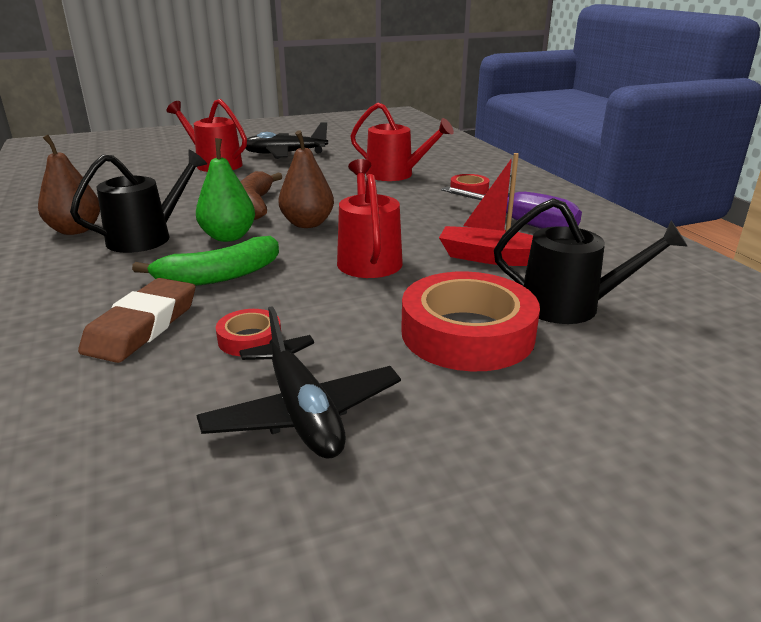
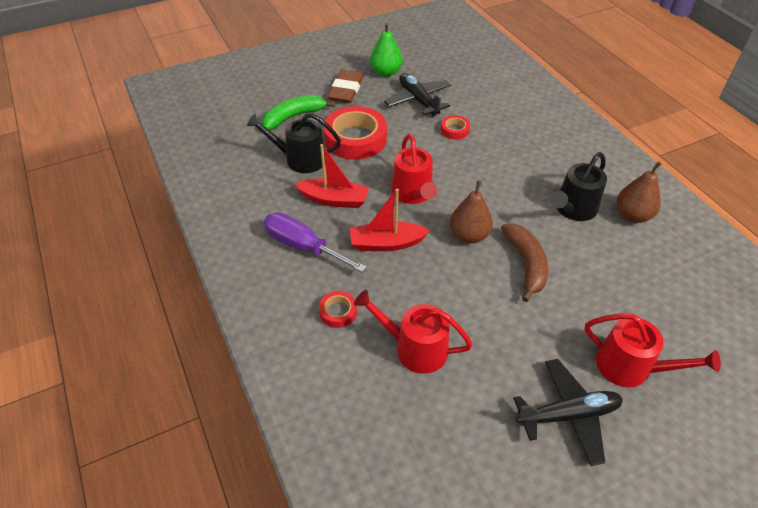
camera: 175 degrees right, 20 degrees up
brown eraser [78,278,195,363] -> brown eraser moved to [328,70,364,103]
green banana [132,236,279,286] -> green banana moved to [262,95,335,130]
green pear [196,138,255,242] -> green pear moved to [370,22,403,77]
none -> red boat [350,189,430,251]

